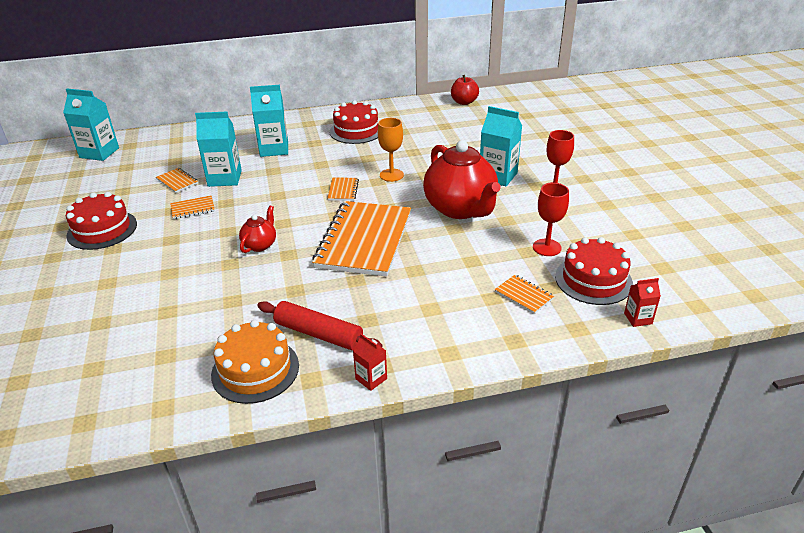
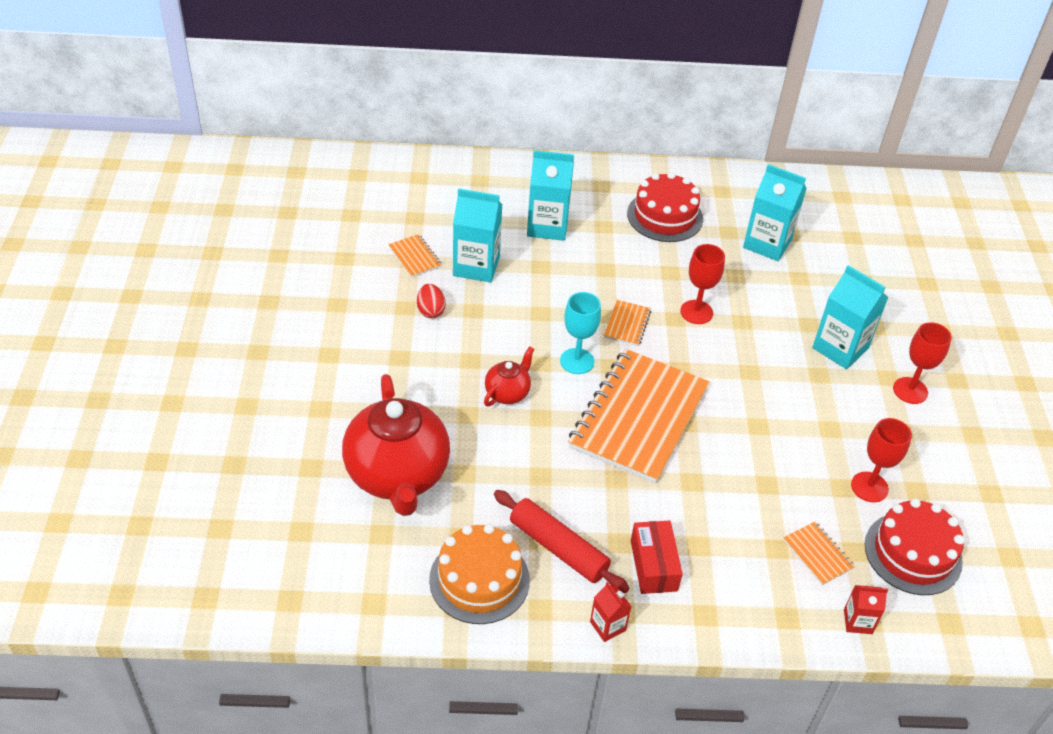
camera: 10 degrees right, 10 degrees up
turquoise carton [63,89,119,161] -> turquoise carton moved to [743,164,807,261]
red cake [66,192,137,250] -> none
orange notebook [170,196,215,219] -> red egg [417,284,446,318]
orange goblet [378,118,404,182] -> red goblet [680,244,725,324]
red teapot [423,140,501,219] -> red teapot moved to [342,374,450,516]
red apple [451,75,479,105] -> none
red carton [624,278,661,327] -> red carton moved to [844,585,888,634]
none -> turquoise goblet [560,292,601,374]
none -> red box [631,521,683,594]

